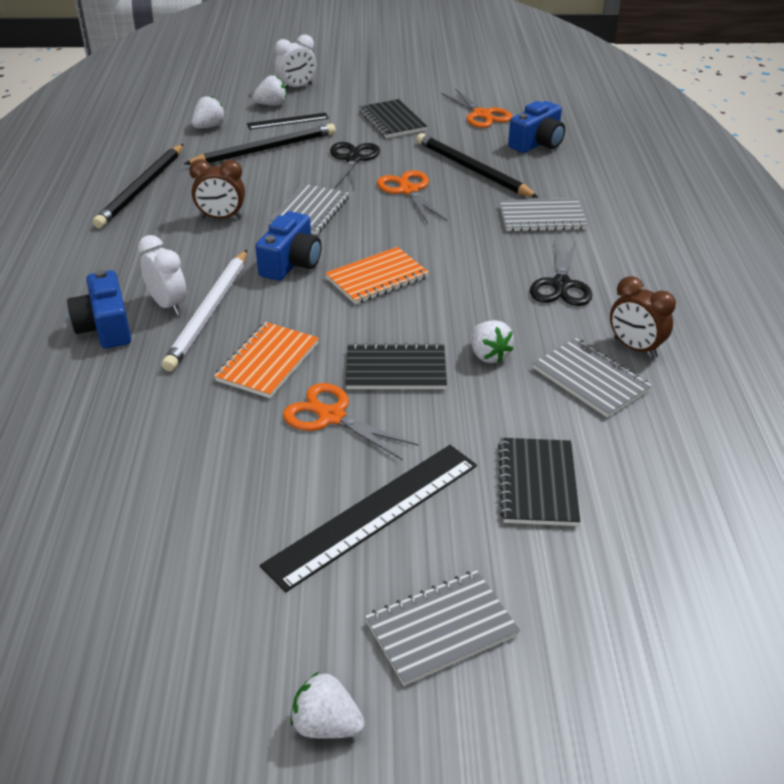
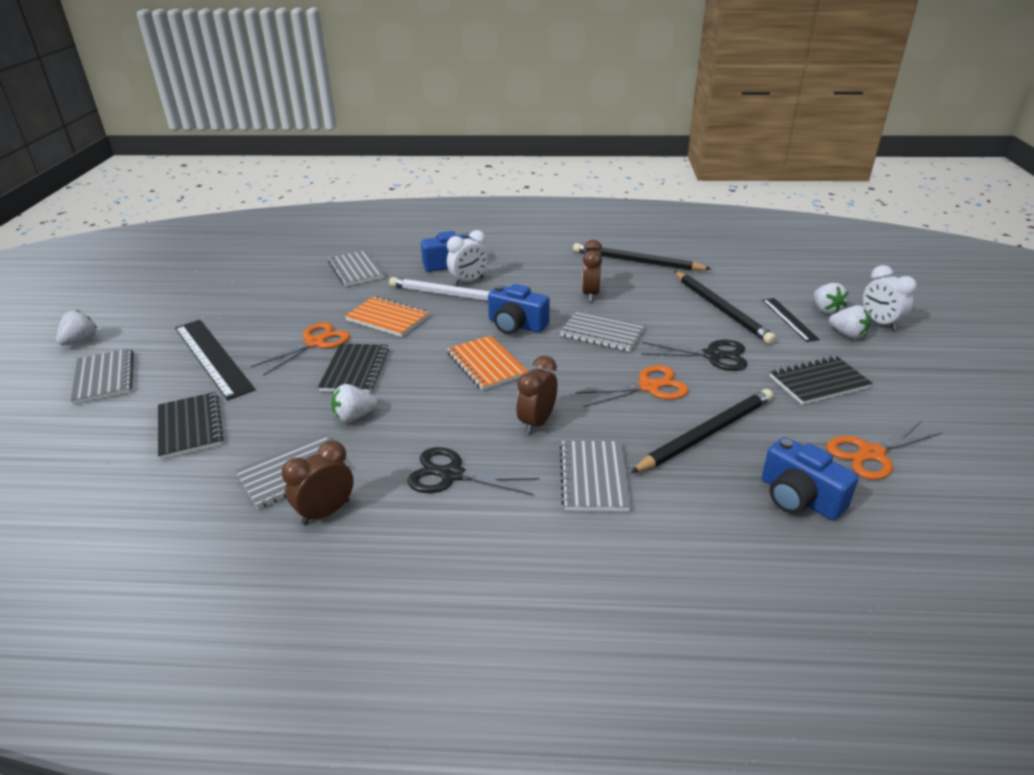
camera: 95 degrees right, 5 degrees down
white strawberry [192,96,226,128] -> white strawberry moved to [829,305,871,339]
black notebook [498,438,580,526] -> black notebook turned 60 degrees clockwise [158,392,224,460]
none -> grey notebook [328,250,385,287]
none -> brown clock [516,356,557,434]

